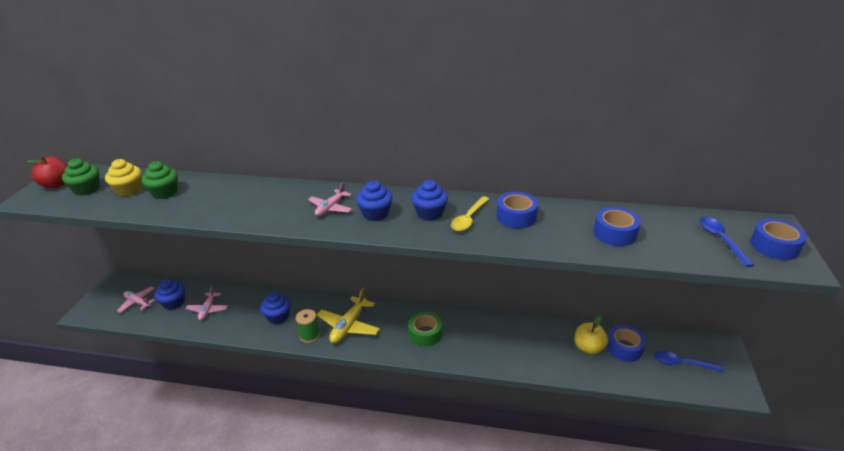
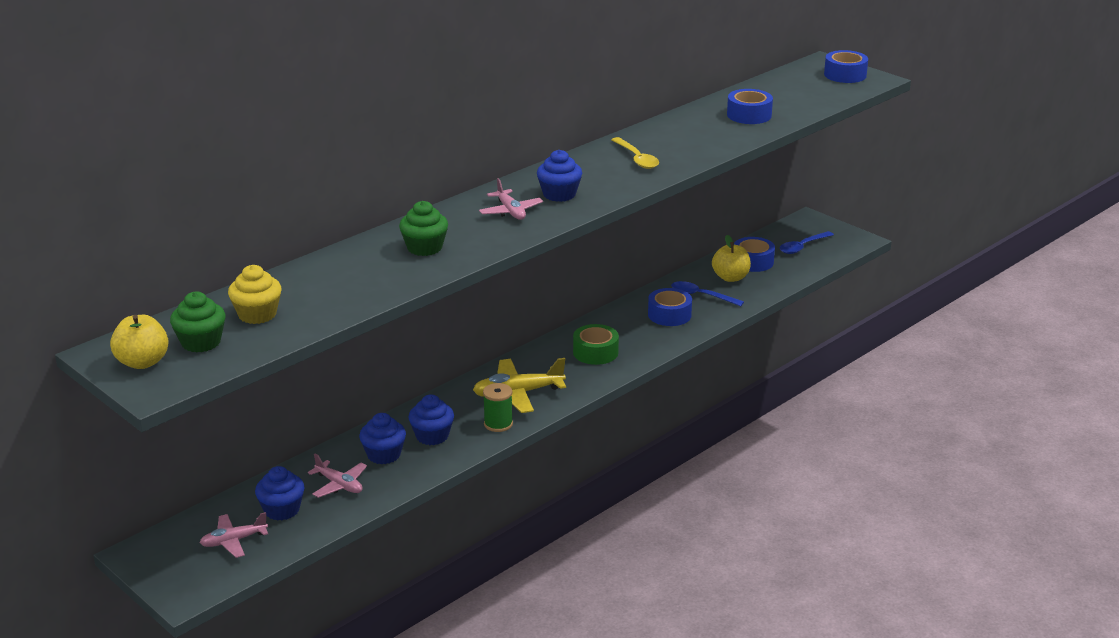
camera: 55 degrees left, 5 degrees down
red apple [27,156,68,188] -> yellow apple [110,315,169,369]
green cupcake [142,161,178,199] -> green cupcake moved to [399,201,448,256]
yellow plane [317,288,380,343] -> yellow plane turned 105 degrees clockwise [473,358,566,413]
blue cupcake [411,180,448,221] -> blue cupcake moved to [359,413,406,464]
blue tape [497,192,538,228] -> blue tape moved to [648,288,692,326]
blue spoon [699,217,754,267] -> blue spoon moved to [671,281,744,306]

